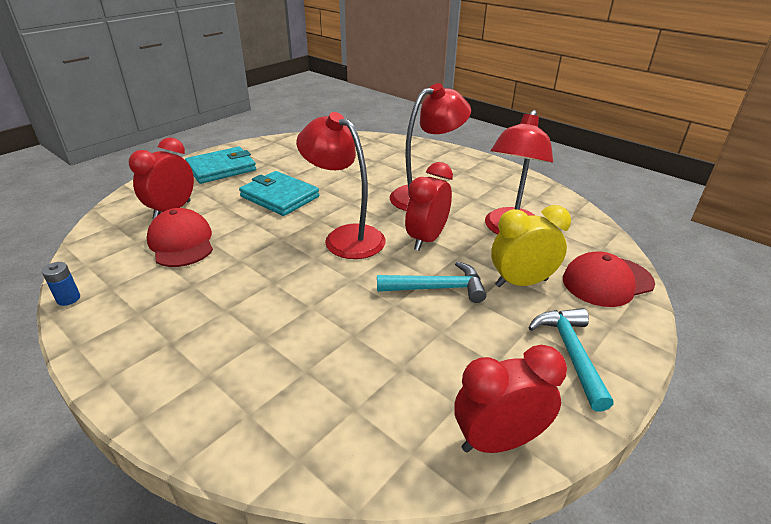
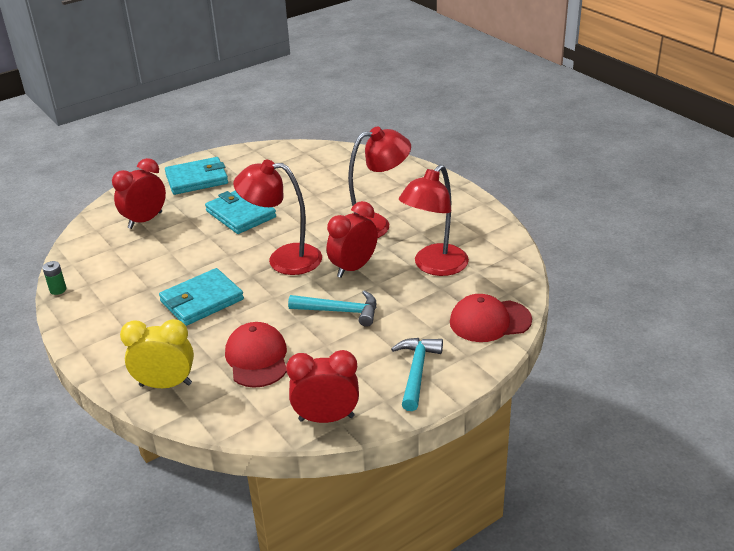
camera: 15 degrees right, 0 degrees up
blue battery [42,262,80,306] -> green battery [42,261,66,295]
red cap [147,208,213,267] -> red cap moved to [225,322,287,388]
red lamp [296,112,386,259] -> red lamp turned 45 degrees counterclockwise [233,160,322,275]
yellow clock [491,205,571,287] -> yellow clock moved to [120,319,194,388]
none -> turquoise wallet [159,268,244,326]

